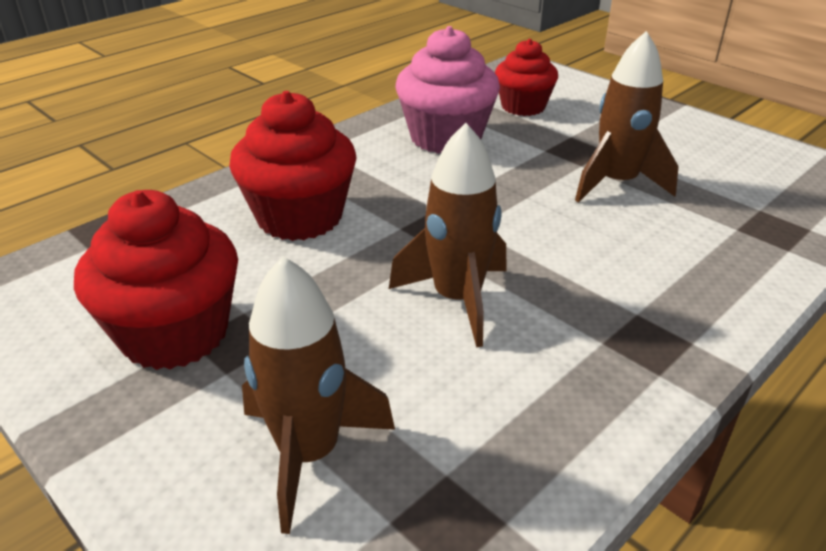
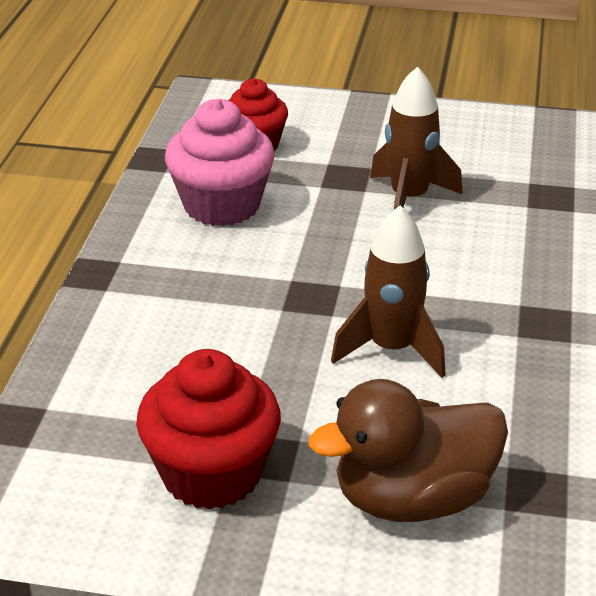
camera: 35 degrees left, 0 degrees up
red cupcake [229,91,356,241] -> none
brown rocket [242,256,395,534] -> brown duck [308,379,508,522]

